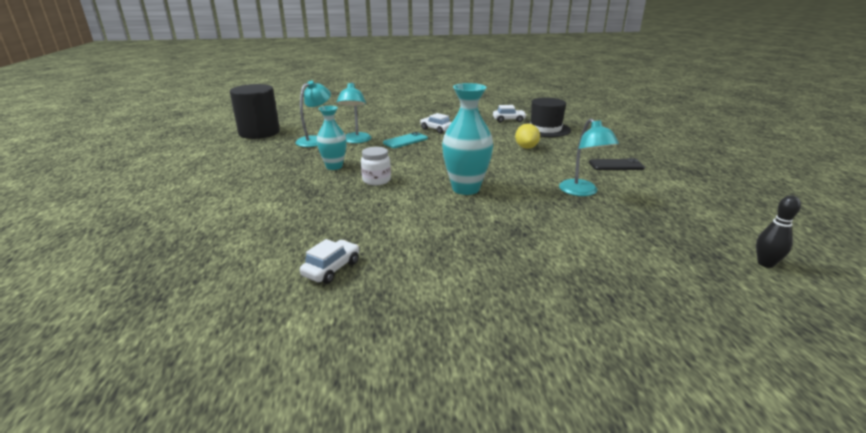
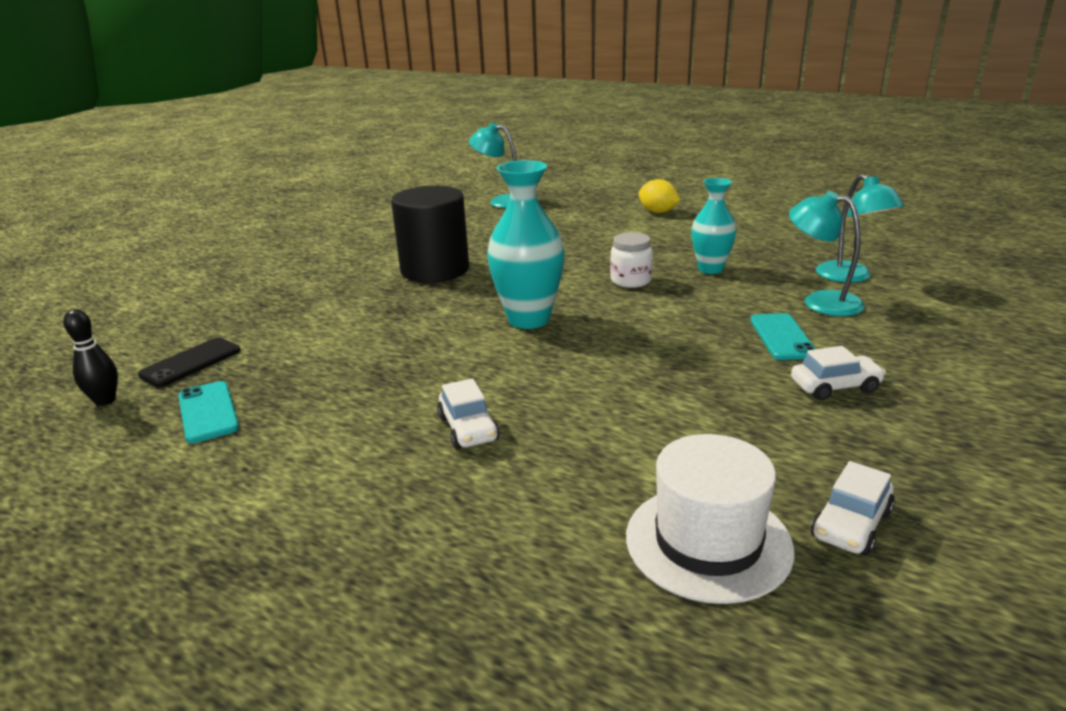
camera: 130 degrees right, 0 degrees up
black cylinder [230,84,280,139] -> black cylinder moved to [391,186,469,283]
white car [300,239,359,284] -> white car moved to [437,378,499,449]
yellow lemon [515,124,540,149] -> yellow lemon moved to [639,179,680,213]
black hat [524,98,571,137] -> white hat [626,434,795,604]
turquoise lamp [559,118,619,196] -> turquoise lamp moved to [469,123,517,208]
black phone [589,158,645,170] -> black phone moved to [138,338,240,387]
none -> turquoise phone [178,381,239,443]

